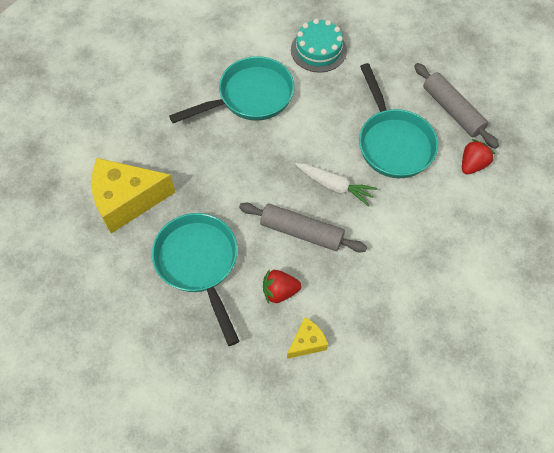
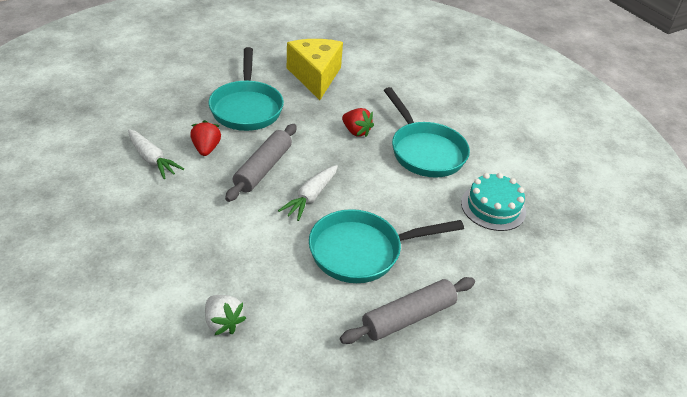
camera: 90 degrees right, 20 degrees down
turquoise pan [152,213,239,346] -> turquoise pan turned 105 degrees clockwise [209,47,284,131]
yellow cheese [287,317,328,359] -> white carrot [128,129,184,179]
red strawberry [462,139,495,174] -> red strawberry moved to [342,108,374,137]
none -> white strawberry [205,295,246,335]

